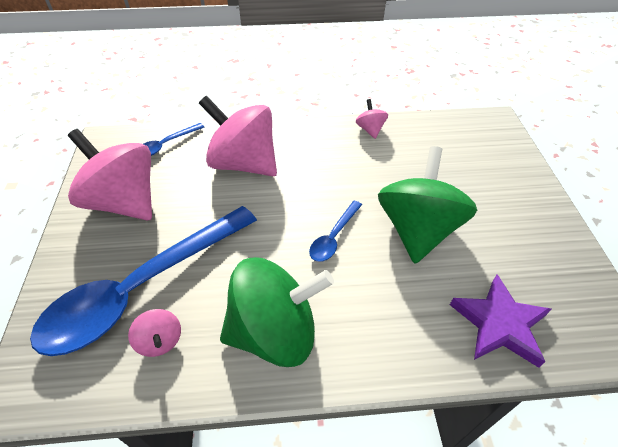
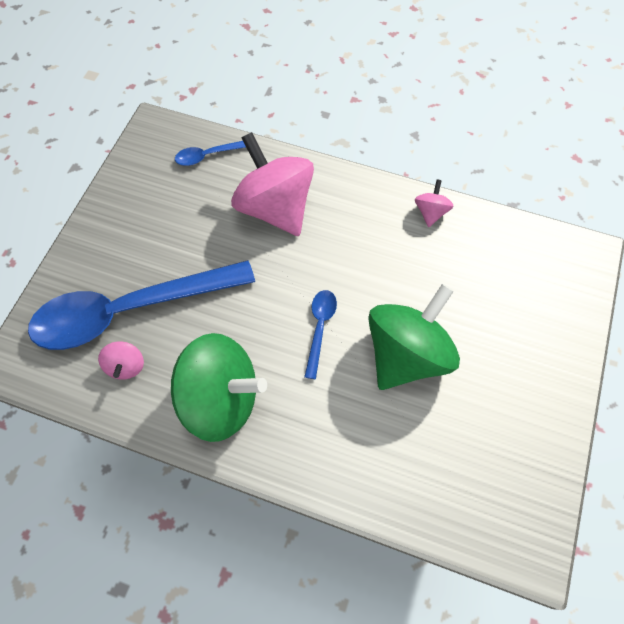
camera: 25 degrees right, 15 degrees up
pink spinning top [68,129,152,221] -> none
blue spoon [309,201,362,262] -> blue spoon turned 135 degrees clockwise [304,290,337,379]
purple star [450,274,552,368] -> none

